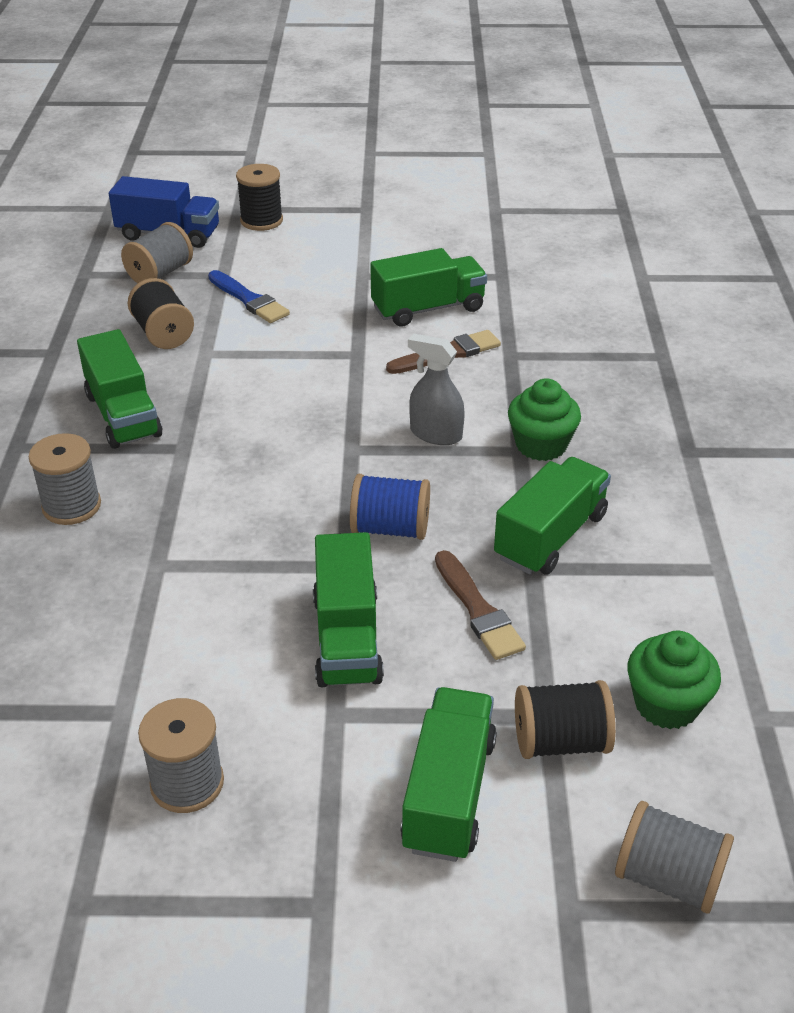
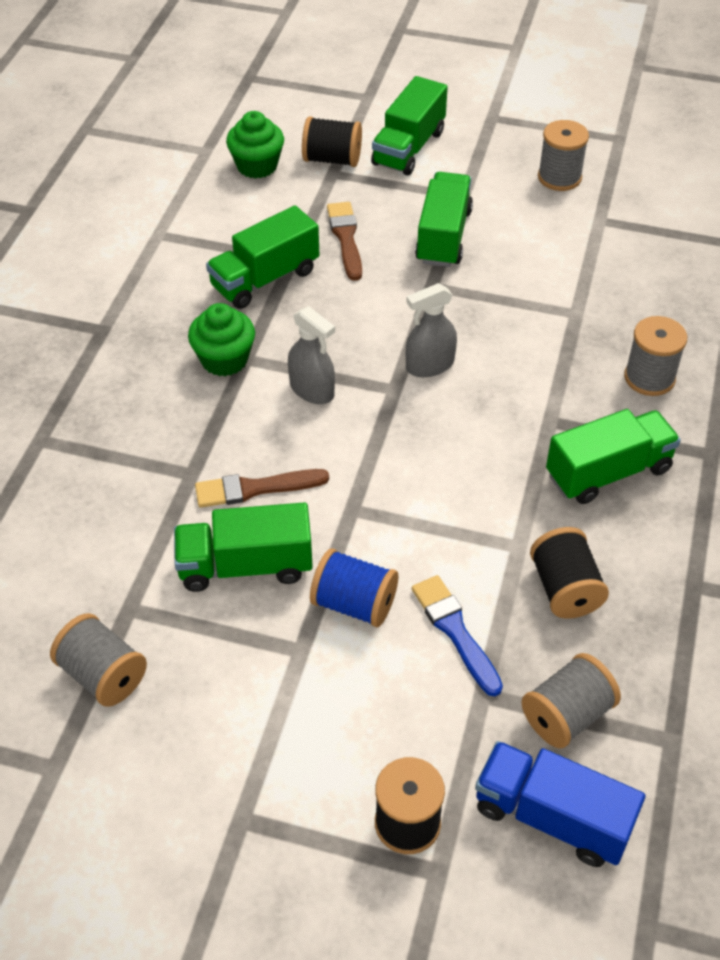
camera: 165 degrees left, 10 degrees up
green truck [77,329,162,449] -> green truck turned 75 degrees clockwise [546,409,681,504]
blue spool [350,474,430,540] -> blue spool moved to [310,548,398,627]
grey spool [615,801,734,914] -> grey spool moved to [50,613,147,707]
none -> grey spray bottle [406,283,457,377]

